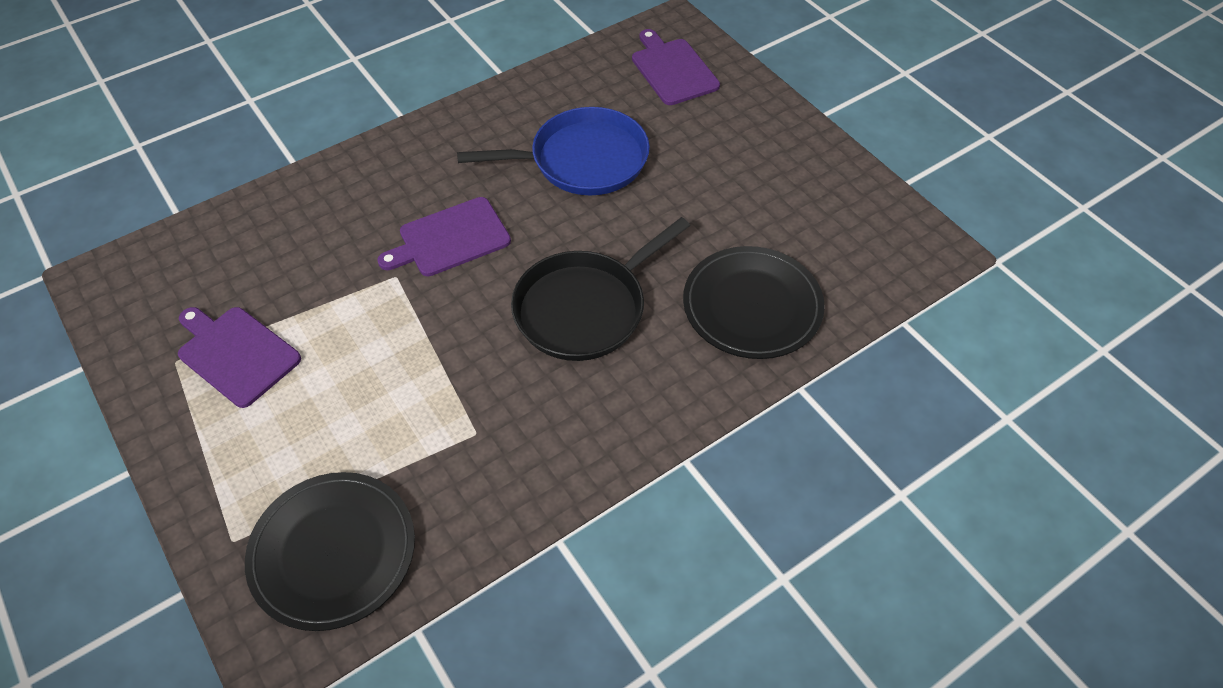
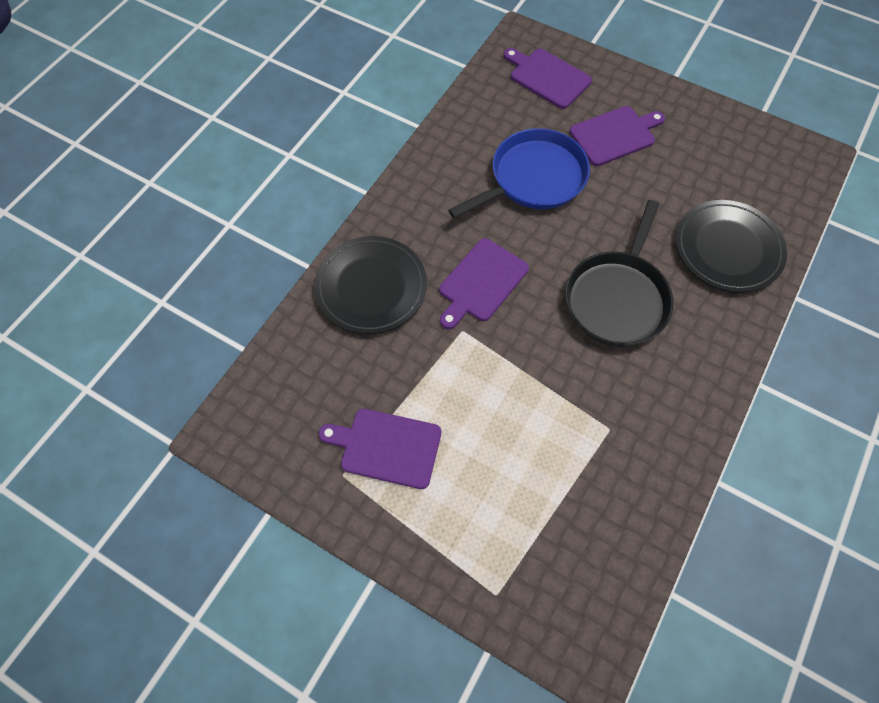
camera: 25 degrees left, 10 degrees up
black plate [245,472,415,631] -> black plate moved to [314,236,427,334]
none -> purple cutting board [570,106,665,166]

